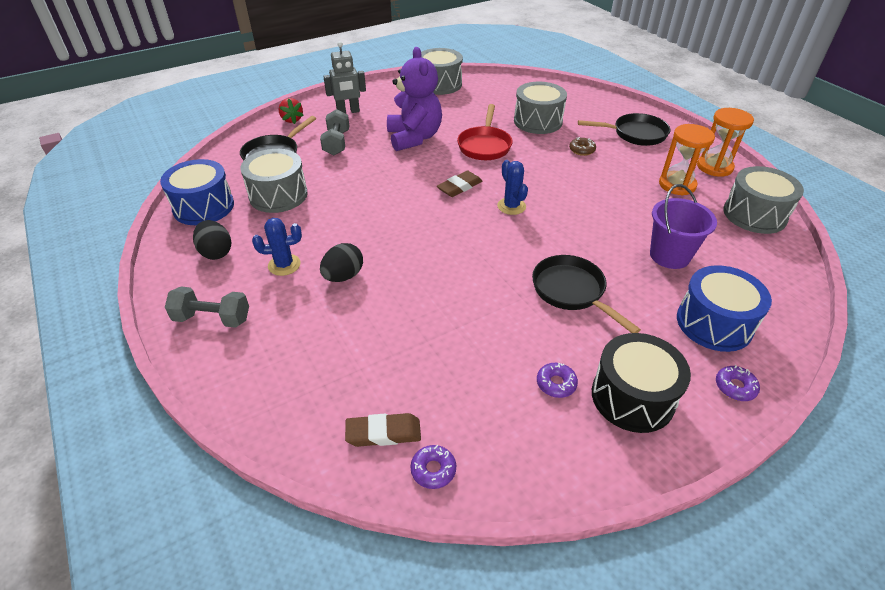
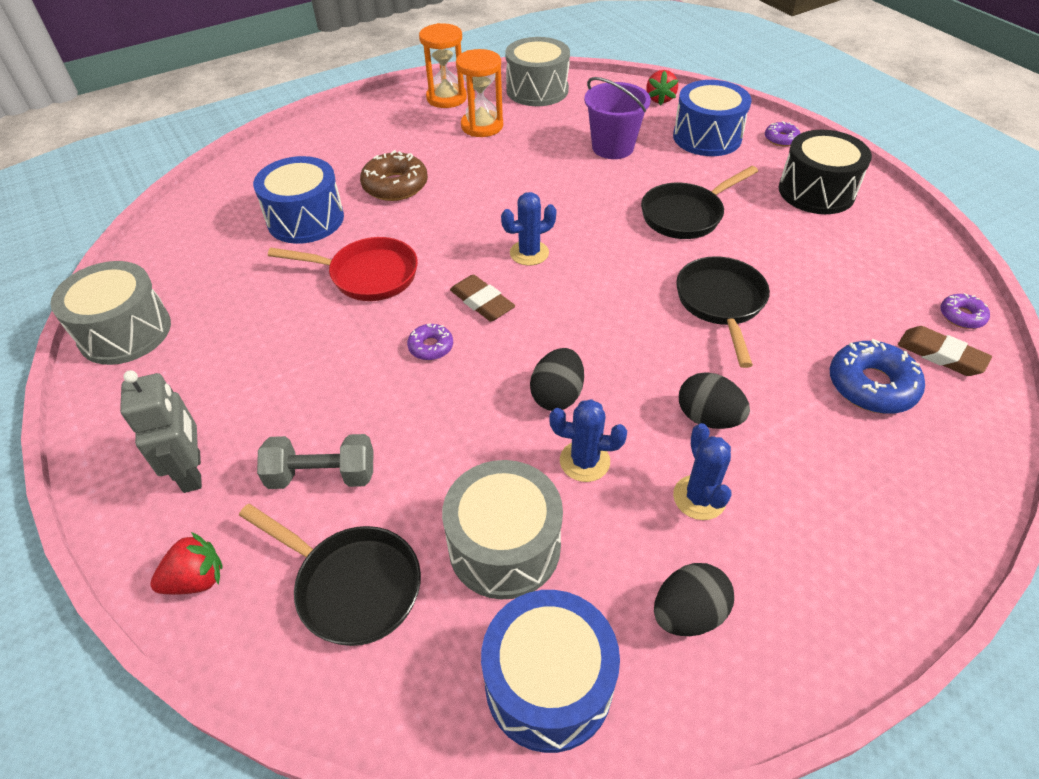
camera: 90 degrees left, 5 degrees up
grey dumbbell [165,287,249,328] -> none
brown eraser [345,413,421,447] -> brown eraser turned 45 degrees counterclockwise [898,326,992,376]
purple teddy bear [387,47,442,151] -> none
grey drum [514,82,567,134] -> blue drum [253,156,344,244]
purple donut [537,363,578,398] -> purple donut moved to [407,323,453,360]
brown donut [569,137,596,156] -> brown donut [360,150,428,201], size x1.82
black pan [578,113,670,146] -> black pan moved to [676,256,770,368]
none -> black egg [530,348,584,411]
none -> blue cactus [549,399,627,482]
none -> red strawberry [646,70,678,106]
none -> blue donut [830,339,925,414]

